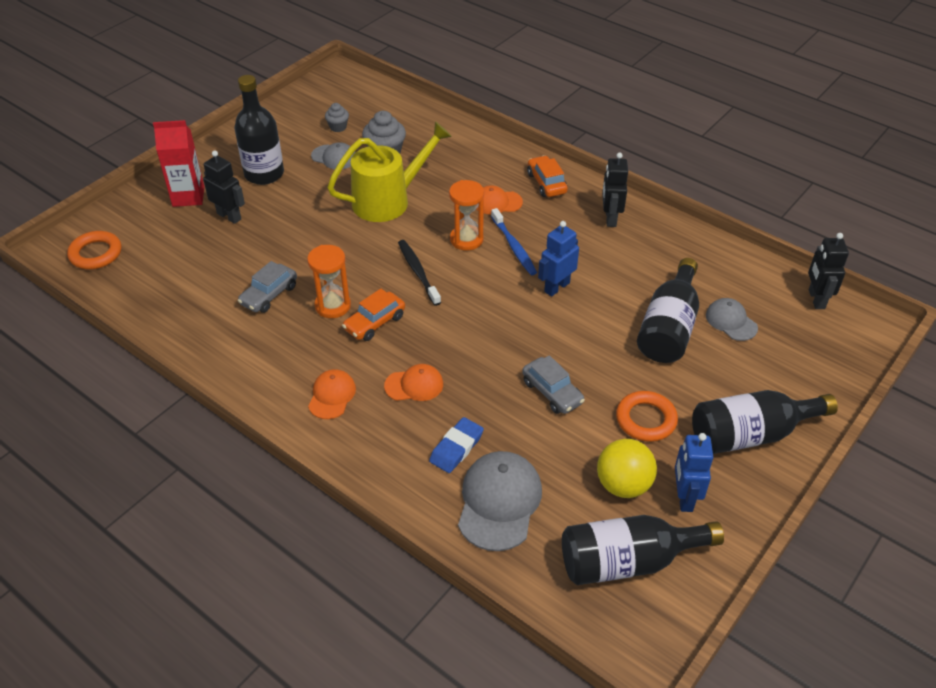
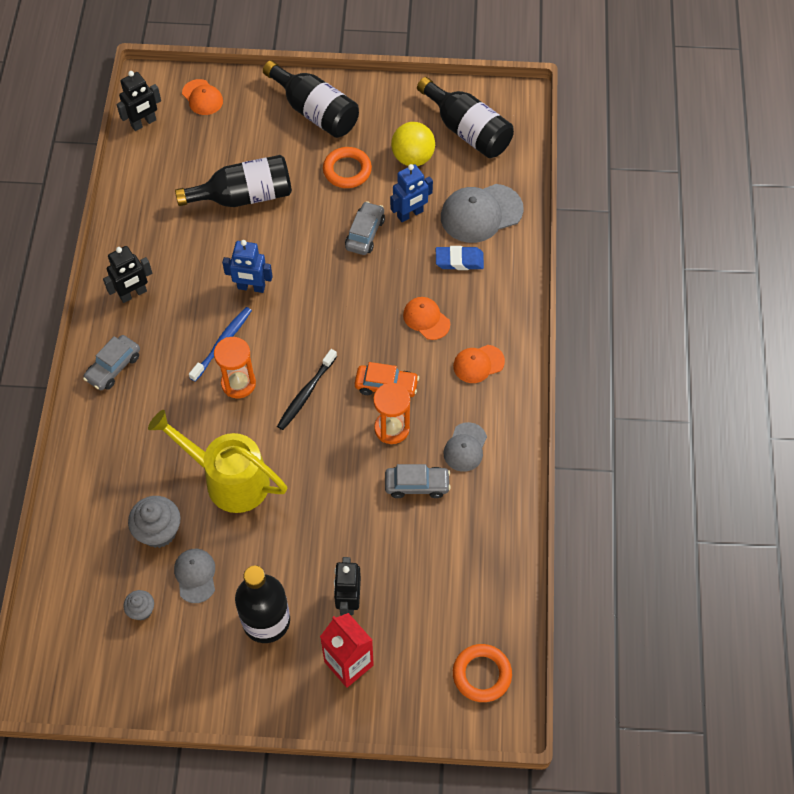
camera: 125 degrees left, 15 degrees up
orange cap [476,185,523,214] -> orange cap moved to [182,79,223,115]
orange car [527,155,568,197] -> grey car [83,335,140,390]
blue robot [675,433,713,512] -> blue robot moved to [390,164,433,222]
grey cap [706,298,758,341] -> grey cap moved to [443,422,487,472]

